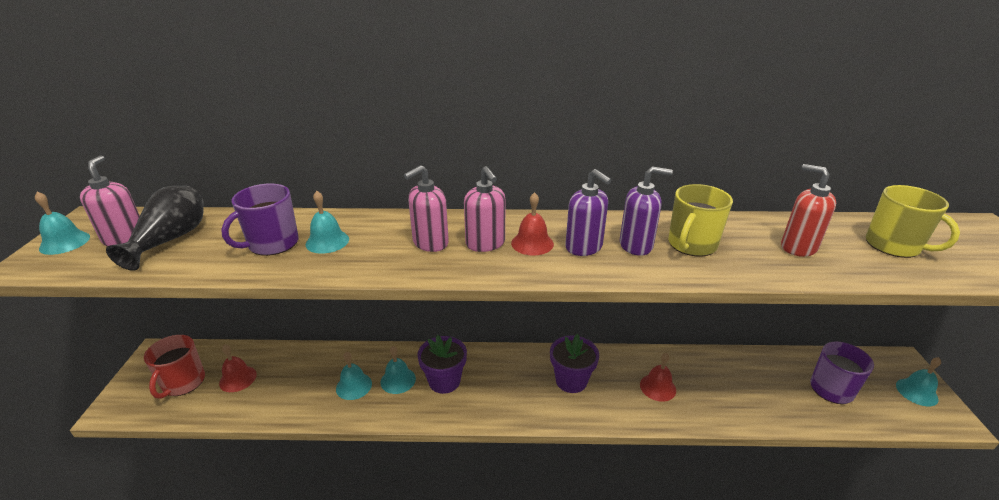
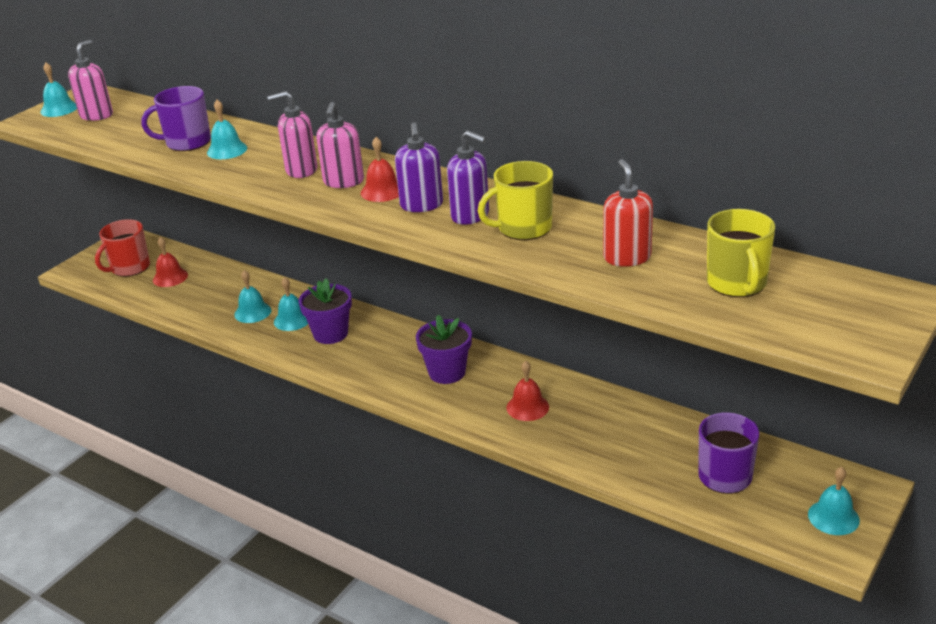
camera: 35 degrees right, 0 degrees up
black vase [106,185,203,271] -> none

